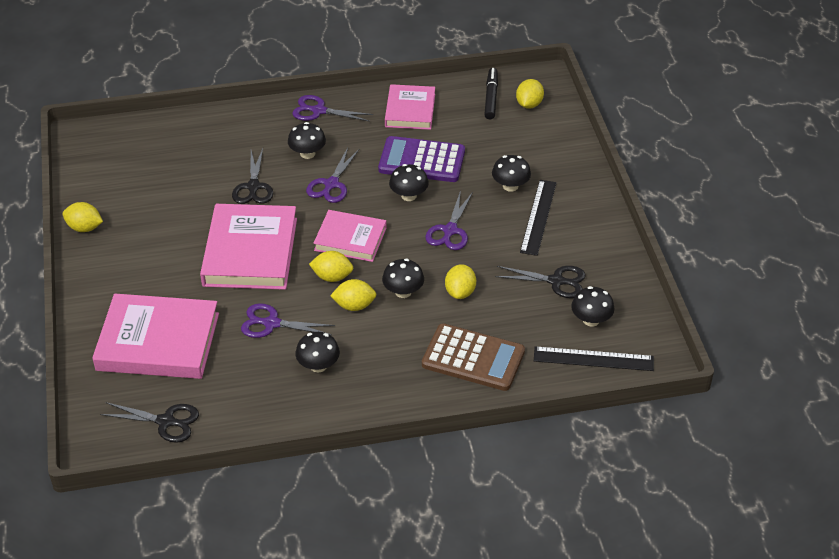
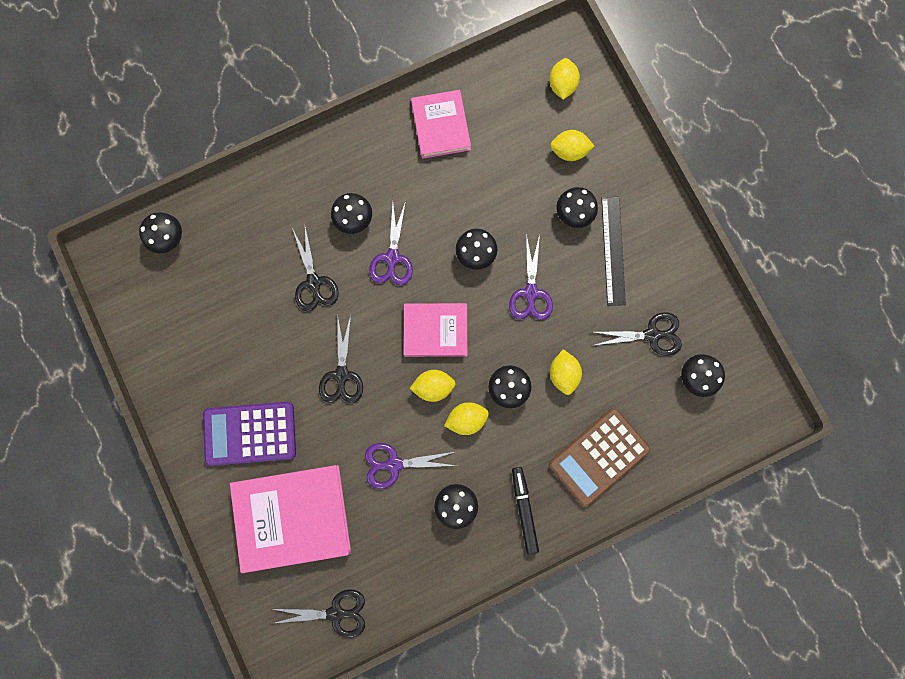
camera: 15 degrees left, 35 degrees up
yellow lemon [63,202,103,232] -> yellow lemon moved to [550,130,594,161]
pink book [200,204,297,290] -> black scissors [319,315,363,403]
purple scissors [292,95,373,122] -> none
purple calculator [378,136,465,182] -> purple calculator moved to [203,402,296,466]
brown calculator [422,323,525,391] -> brown calculator turned 135 degrees clockwise [549,408,651,507]
black marker [484,68,498,119] -> black marker moved to [512,467,539,554]
black ruler [534,346,654,371] -> none
none -> black mushroom [139,213,182,253]

